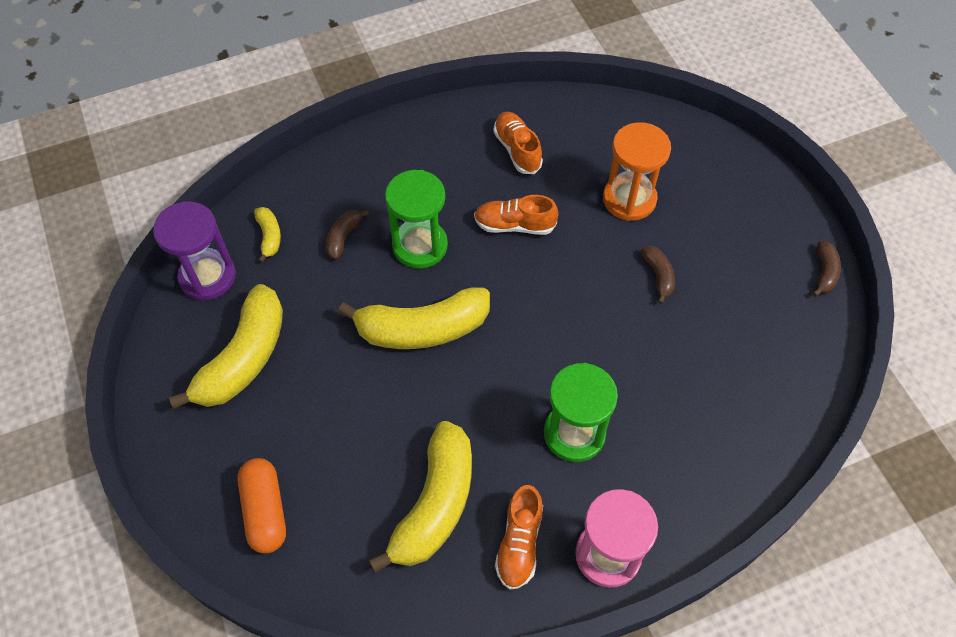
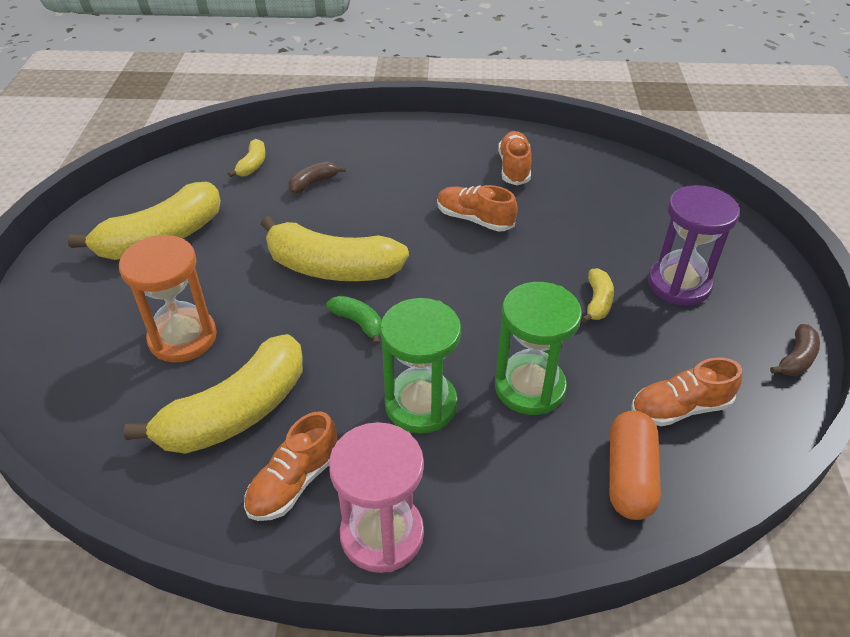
camera: 25 degrees right, 15 degrees down
purple hourglass [153,201,236,301] -> purple hourglass moved to [648,185,740,306]
orange capsule [237,458,286,554] -> orange capsule moved to [609,410,661,520]
green hourglass [385,170,448,269] -> green hourglass moved to [495,282,582,415]
orange hourglass [603,122,671,221] -> orange hourglass moved to [119,235,217,362]
brown banana [641,246,675,304] -> yellow banana [581,268,614,323]
none -> green banana [326,296,382,345]
none -> orange shoe [632,358,742,426]

